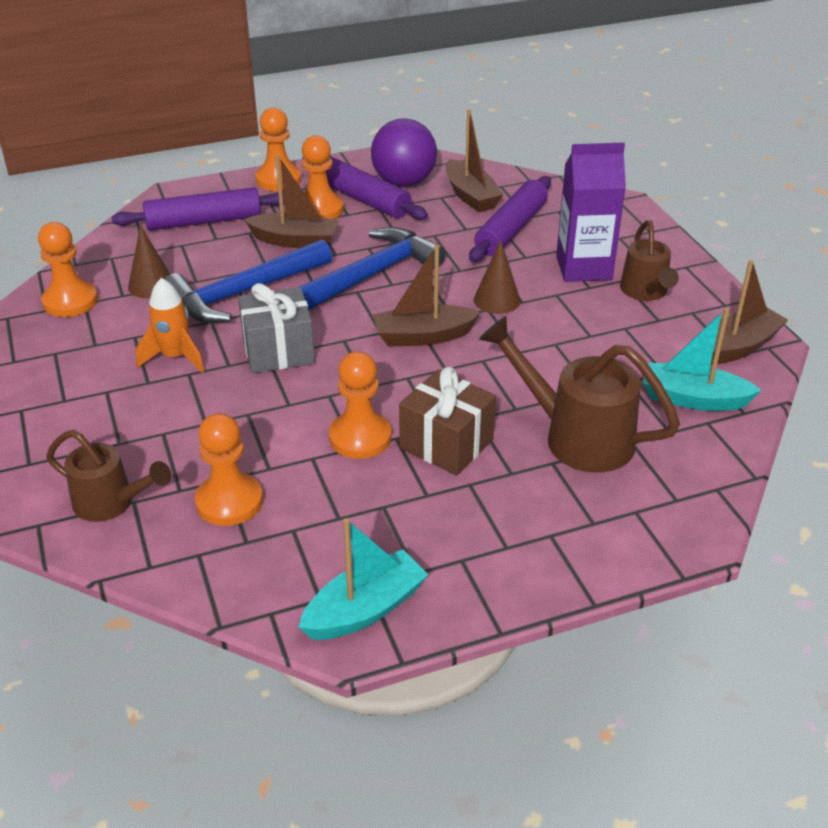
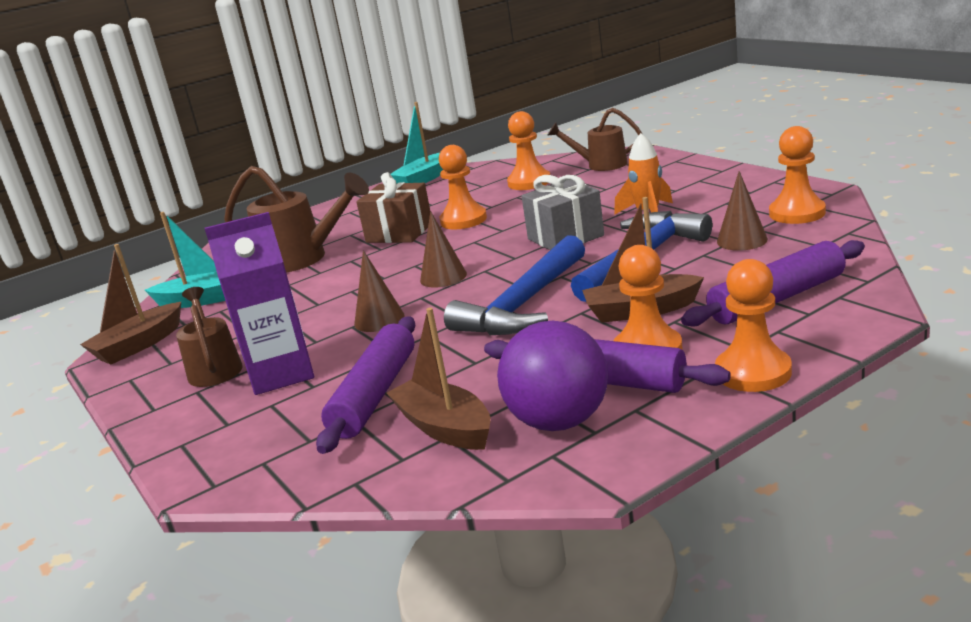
camera: 170 degrees right, 15 degrees down
brown boat [373,245,480,346] -> brown cone [420,211,467,288]

